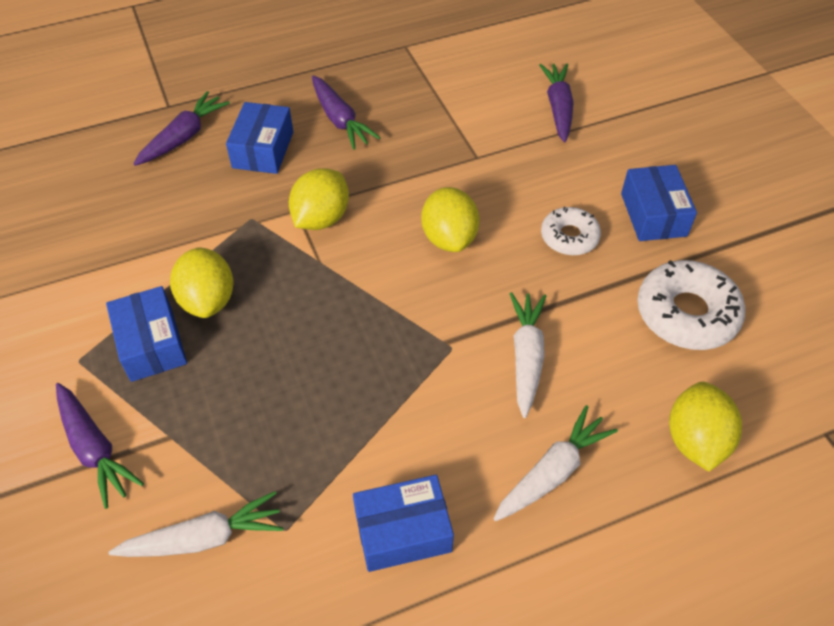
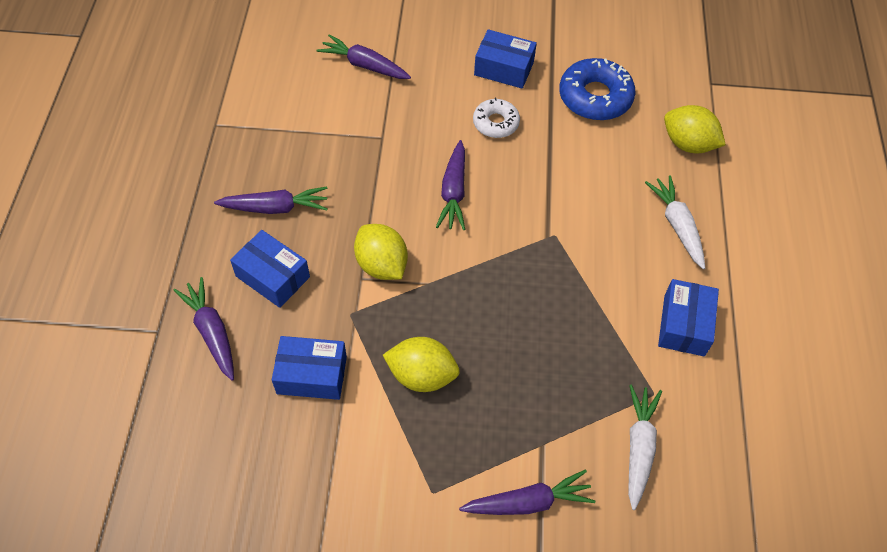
camera: 65 degrees left, 5 degrees up
blue box [106,286,187,382] -> blue box moved to [272,336,347,400]
yellow lemon [421,187,480,252] -> purple carrot [436,140,465,230]
white carrot [510,292,546,418] -> none
white donut [637,260,746,350] -> blue donut [559,58,636,121]

